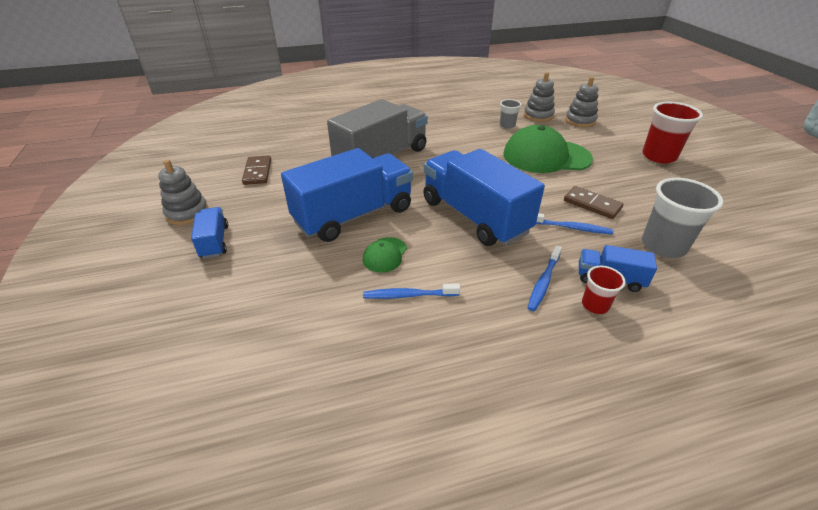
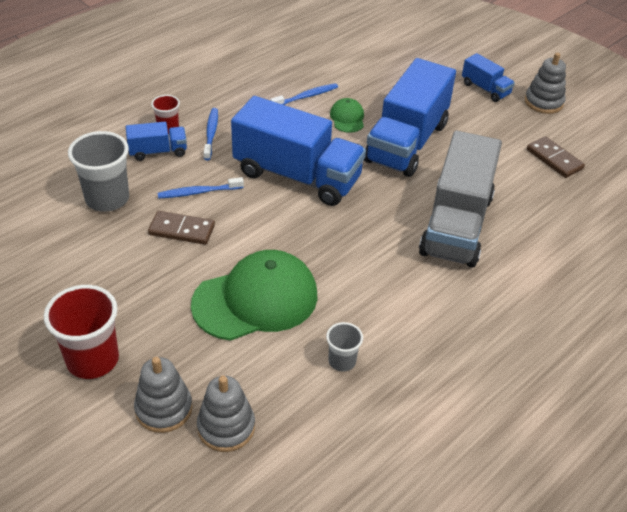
camera: 150 degrees right, 5 degrees up
grey stacking toy [524,72,555,122] -> grey stacking toy moved to [134,357,193,433]

